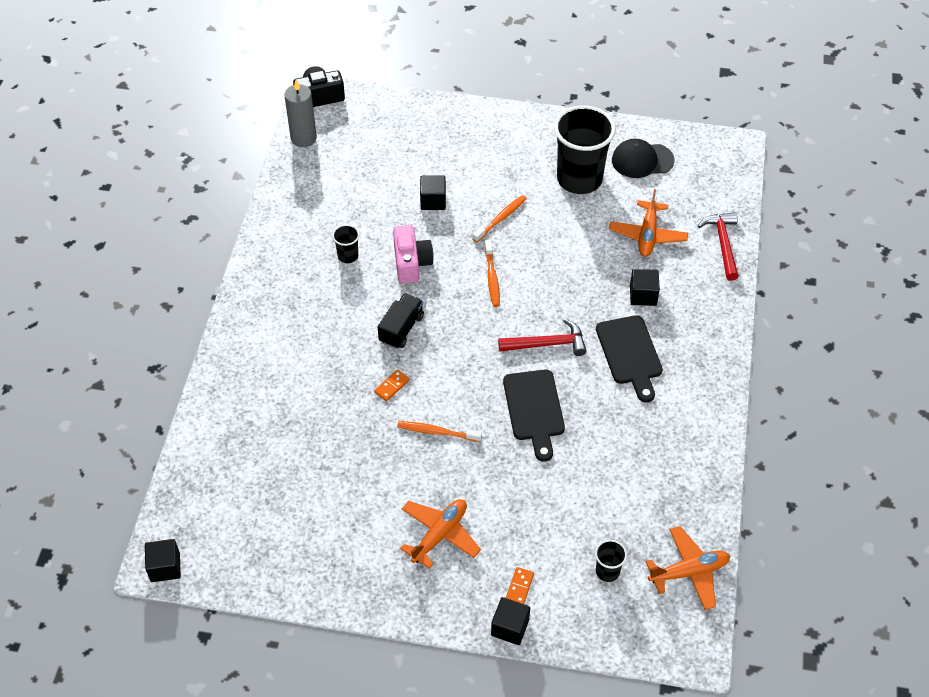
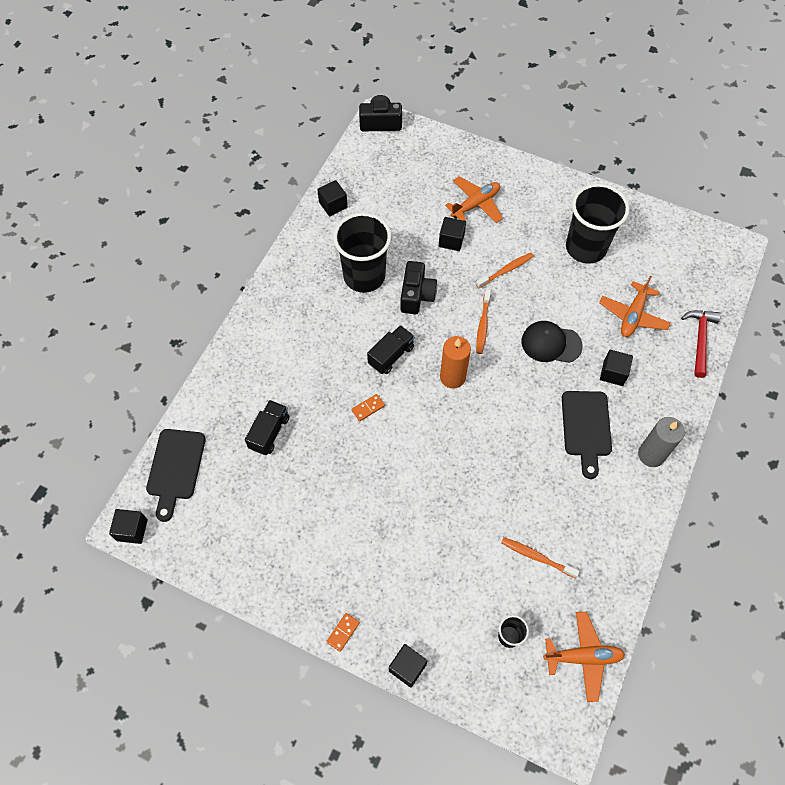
camera: 15 degrees right, 10 degrees up
grey candle [284,80,317,147] -> grey candle moved to [638,417,685,467]
black cup [332,224,359,263] -> black cup [333,212,392,293], size x2.31
pink camera [393,225,434,284] -> black camera [400,261,437,314]
orange toothbrush [397,421,482,442] -> orange toothbrush moved to [501,537,579,578]
orange plane [400,499,481,569] -> orange plane moved to [445,176,503,223]
red hammer [498,319,586,356] -> none
black cutting board [503,370,565,462] -> black cutting board moved to [146,429,206,522]
orange domino [506,567,534,604] -> orange domino moved to [326,613,360,652]
black cap [612,139,675,178] -> black cap moved to [522,321,583,363]
none -> black truck [245,400,290,455]
none -> black cube [317,180,348,217]
none -> orange candle [440,336,471,389]

